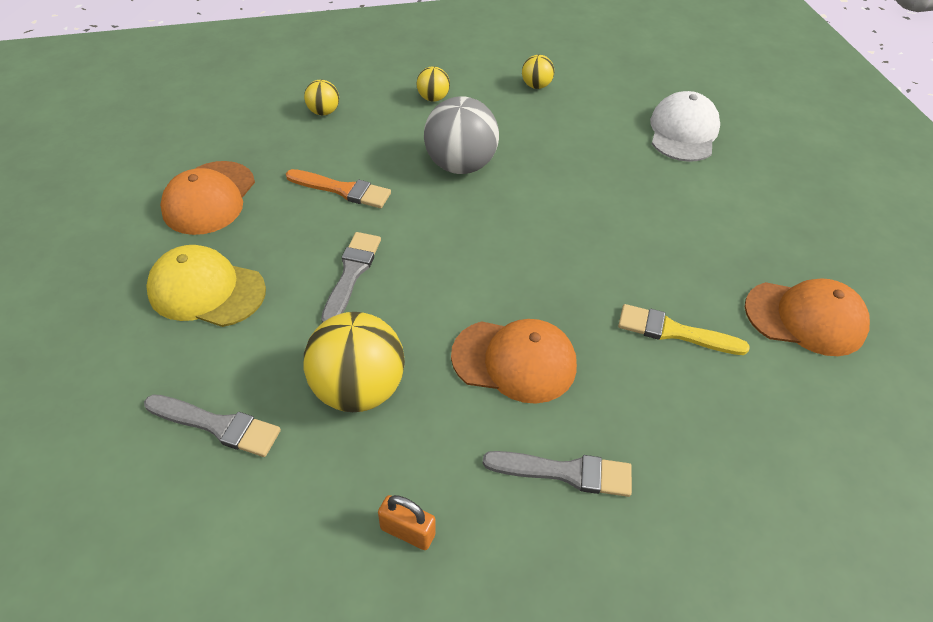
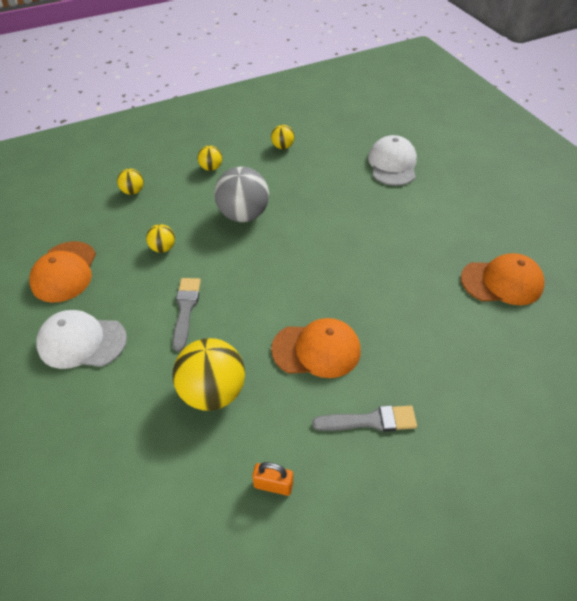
camera: 10 degrees left, 0 degrees up
grey brush [144,394,281,457] -> none
yellow cap [146,245,266,327] -> white cap [36,310,127,369]
orange brush [286,169,391,208] -> yellow ball [146,224,175,253]
yellow brush [618,304,750,355] -> none

